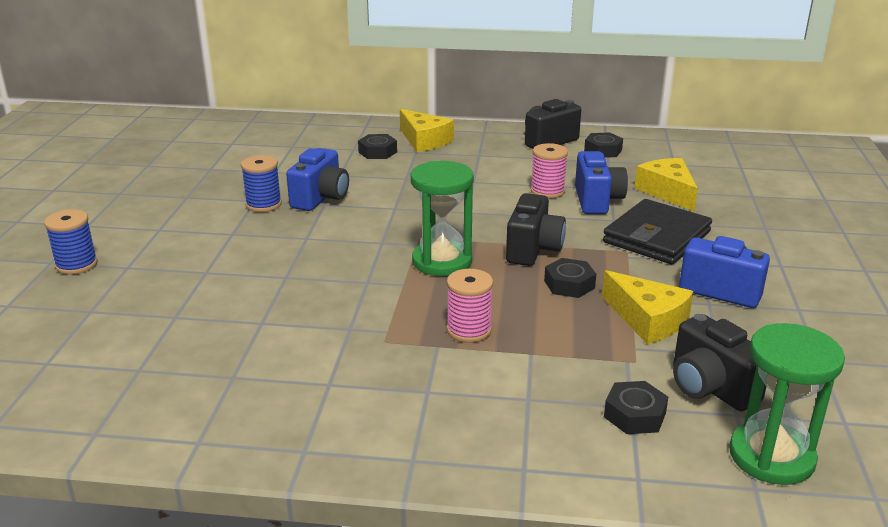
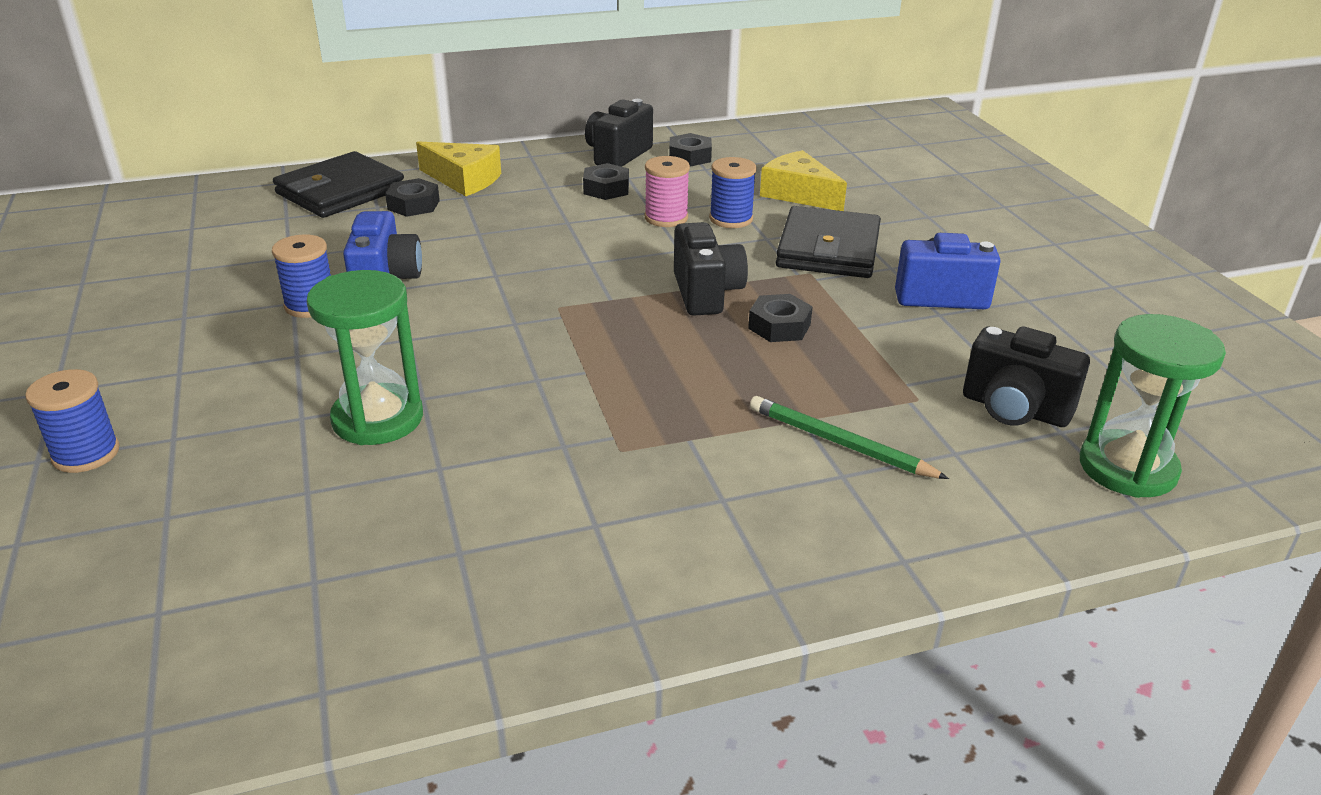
camera: 25 degrees left, 5 degrees up
green hourglass [411,161,474,276] -> green hourglass moved to [307,270,423,445]
pink spool [447,269,493,343] -> none
blue camera [575,151,628,214] -> blue spool [709,157,757,228]
yellow cheese [602,270,693,344] -> none
black nut [604,381,668,434] -> black nut moved to [583,163,629,200]
none -> black wallet [273,151,404,218]
none -> green pencil [750,396,949,479]

